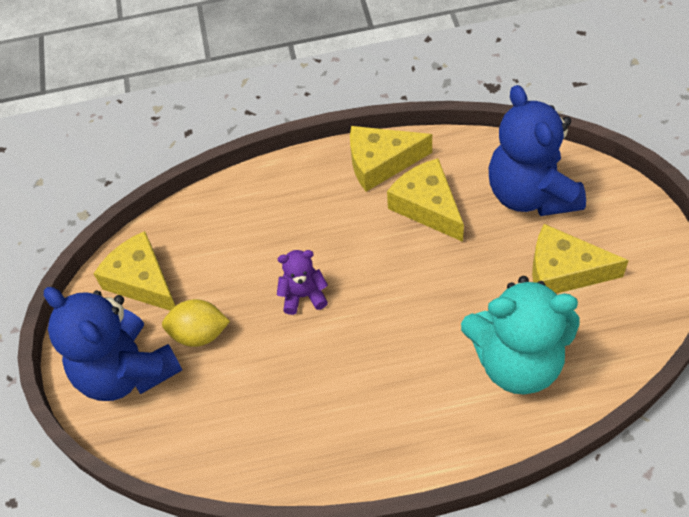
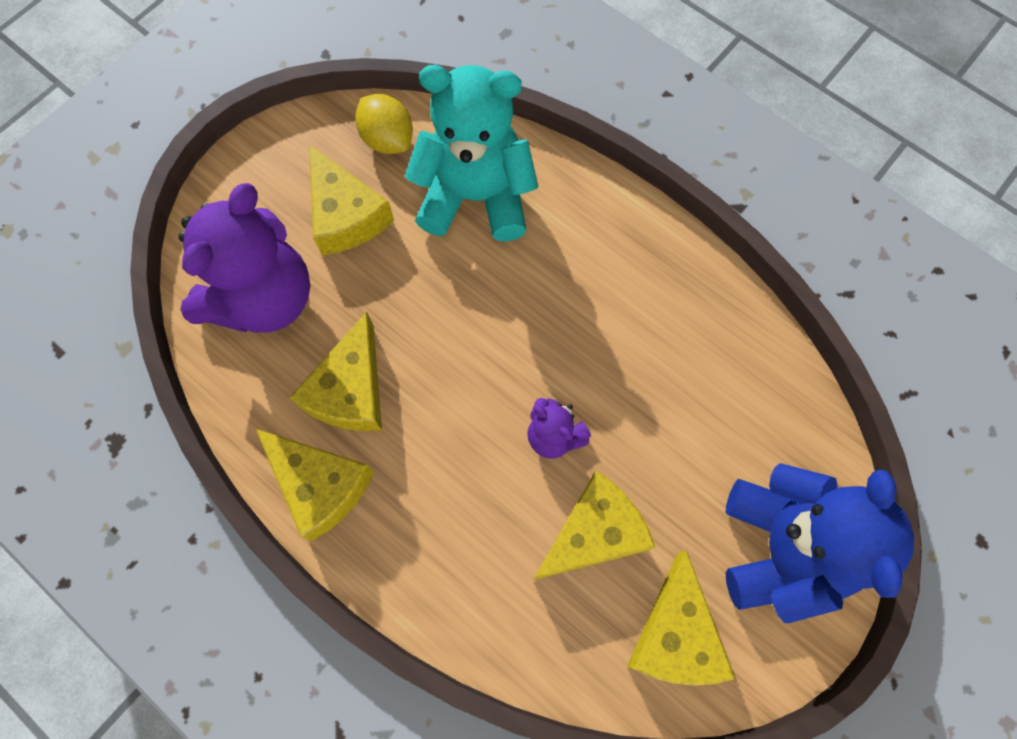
camera: 135 degrees left, 15 degrees up
yellow lemon [162,299,230,347] -> yellow lemon moved to [355,94,413,154]
turquoise teddy bear [461,276,580,395] -> turquoise teddy bear turned 45 degrees counterclockwise [404,65,538,242]
blue teddy bear [489,85,586,216] -> purple teddy bear [179,183,310,333]
none -> yellow cheese [533,471,656,580]

